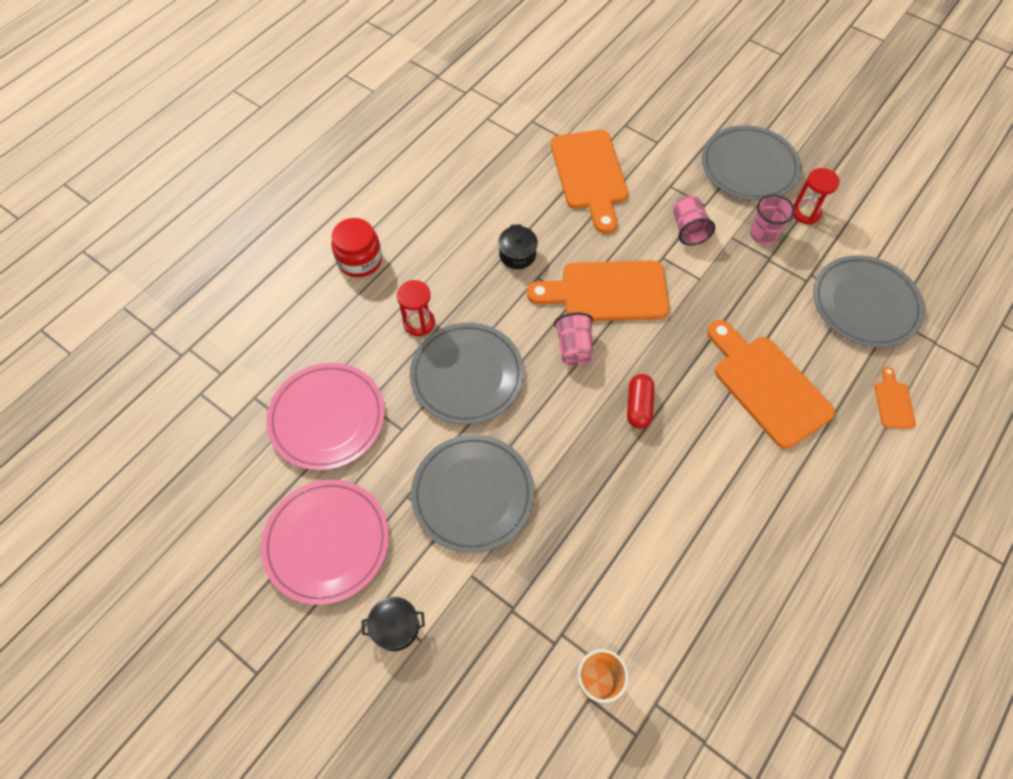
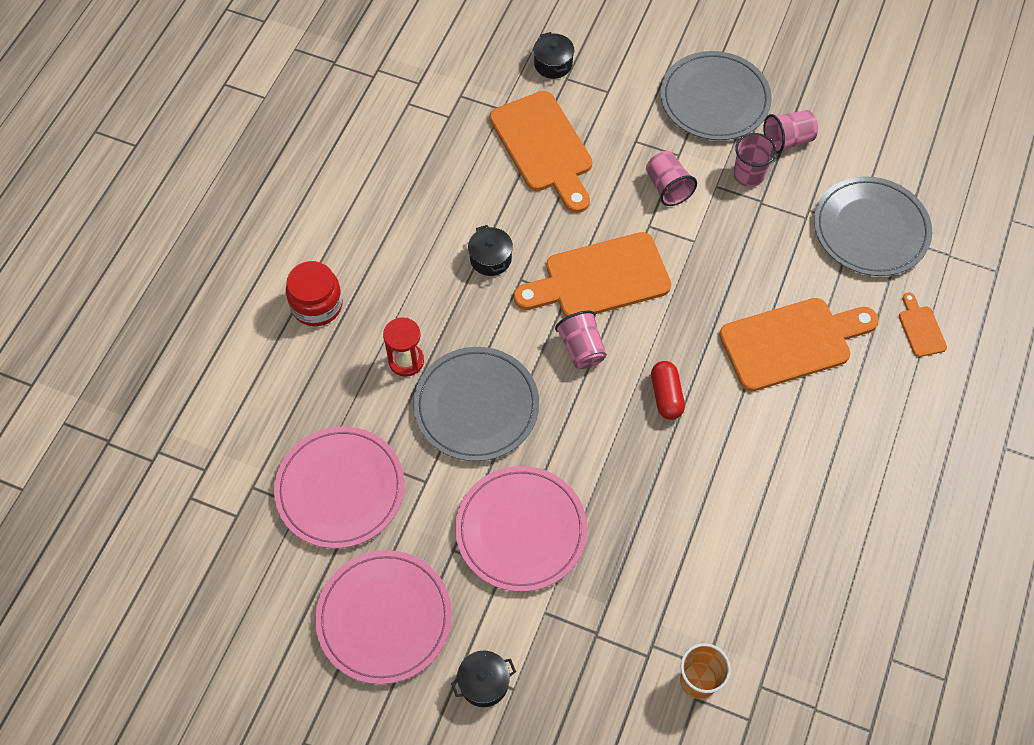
camera: 15 degrees left, 0 degrees up
grey plate [411,435,534,553] -> pink plate [455,466,587,592]
orange cutting board [707,320,835,449] -> orange cutting board turned 120 degrees clockwise [719,298,879,391]
red hourglass [793,168,840,225] -> pink cup [763,110,818,154]
none -> black pot [533,32,574,79]

